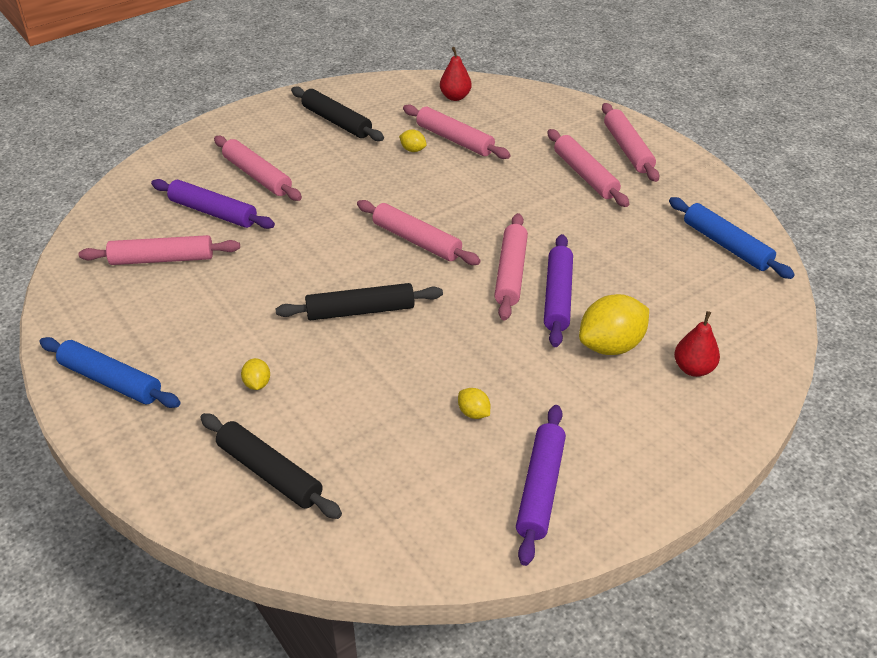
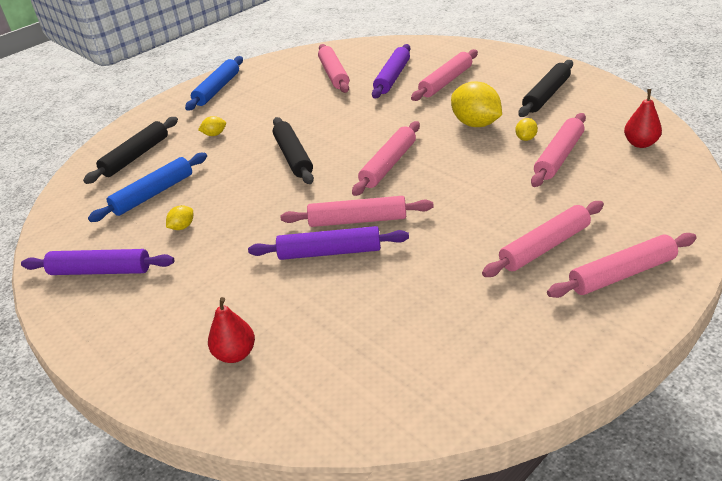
camera: 85 degrees right, 5 degrees down
yellow lemon [579,294,649,355] -> yellow lemon moved to [451,81,502,127]
blue rolling pin [669,197,795,279] -> blue rolling pin moved to [88,153,207,222]

